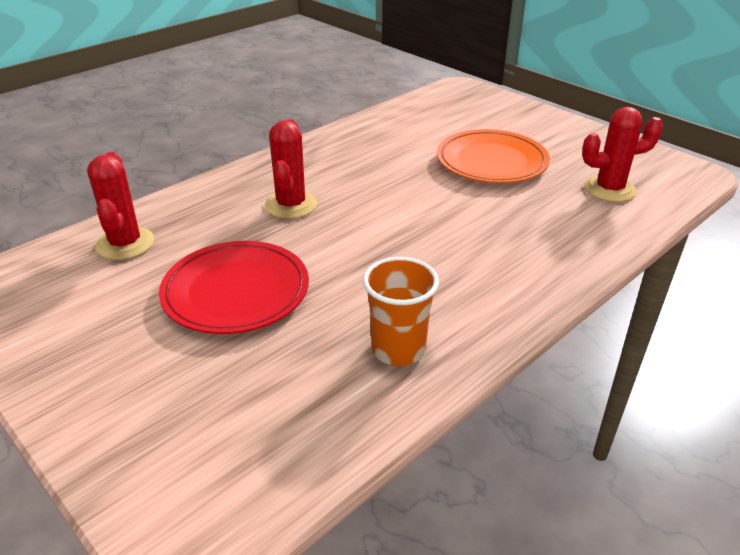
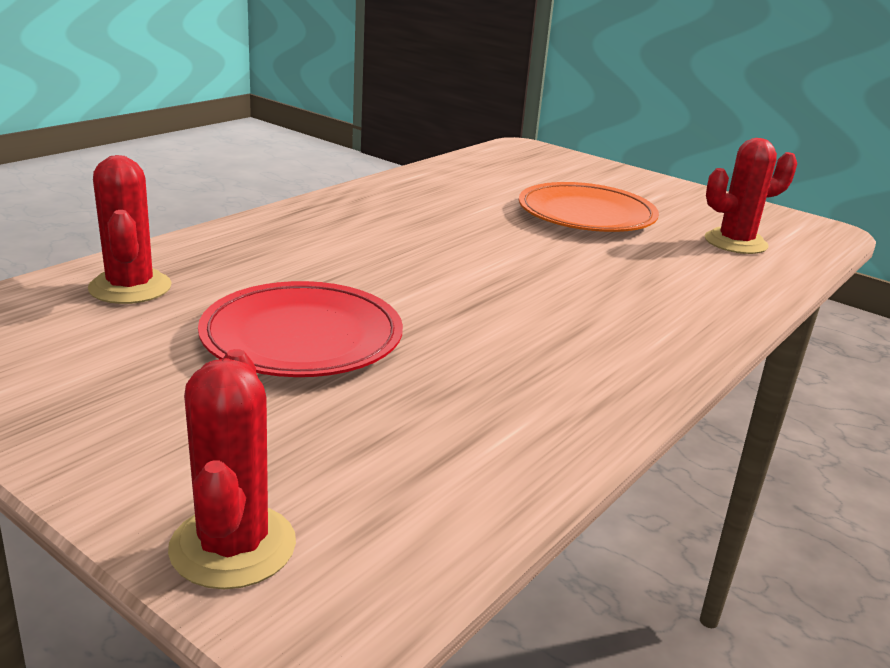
camera: 10 degrees left, 10 degrees down
red cactus [265,119,317,219] -> red cactus moved to [168,349,296,589]
orange cup [363,257,439,366] -> none

